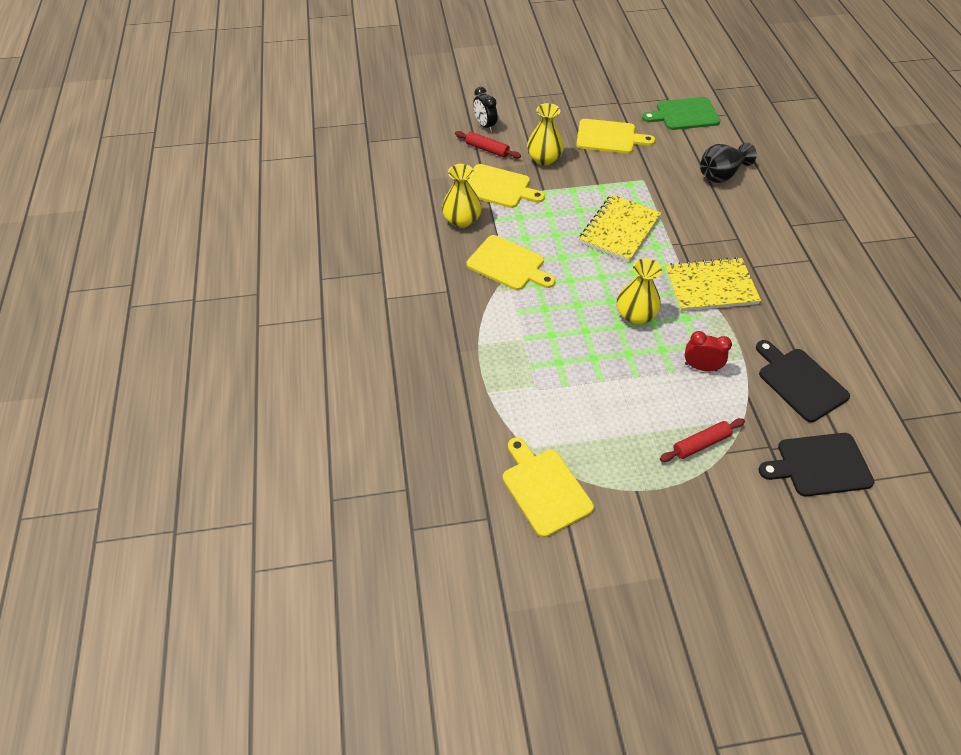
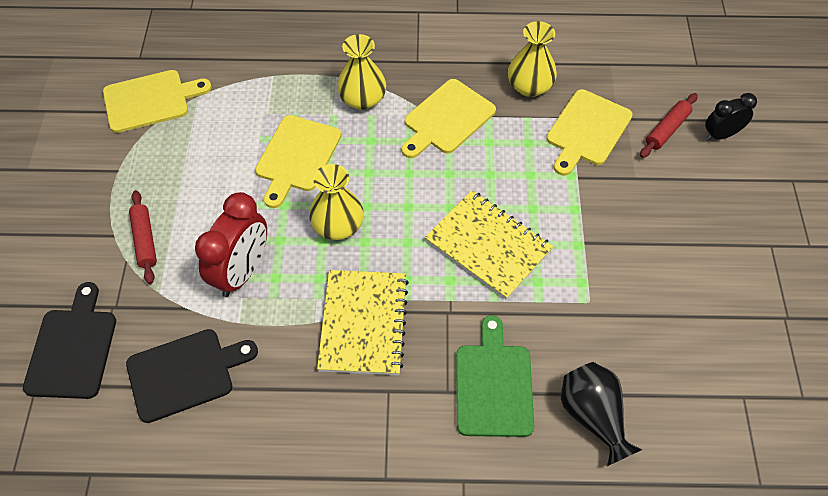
camera: 100 degrees right, 5 degrees up
yellow vase [527,103,564,166] -> yellow vase moved to [337,34,386,110]
yellow cutting board [576,119,655,154] -> yellow cutting board moved to [255,115,341,208]
green cutting board [642,97,721,130] -> green cutting board moved to [456,315,534,437]
red clock [685,331,732,371] -> red clock [195,192,267,297], size x1.65

